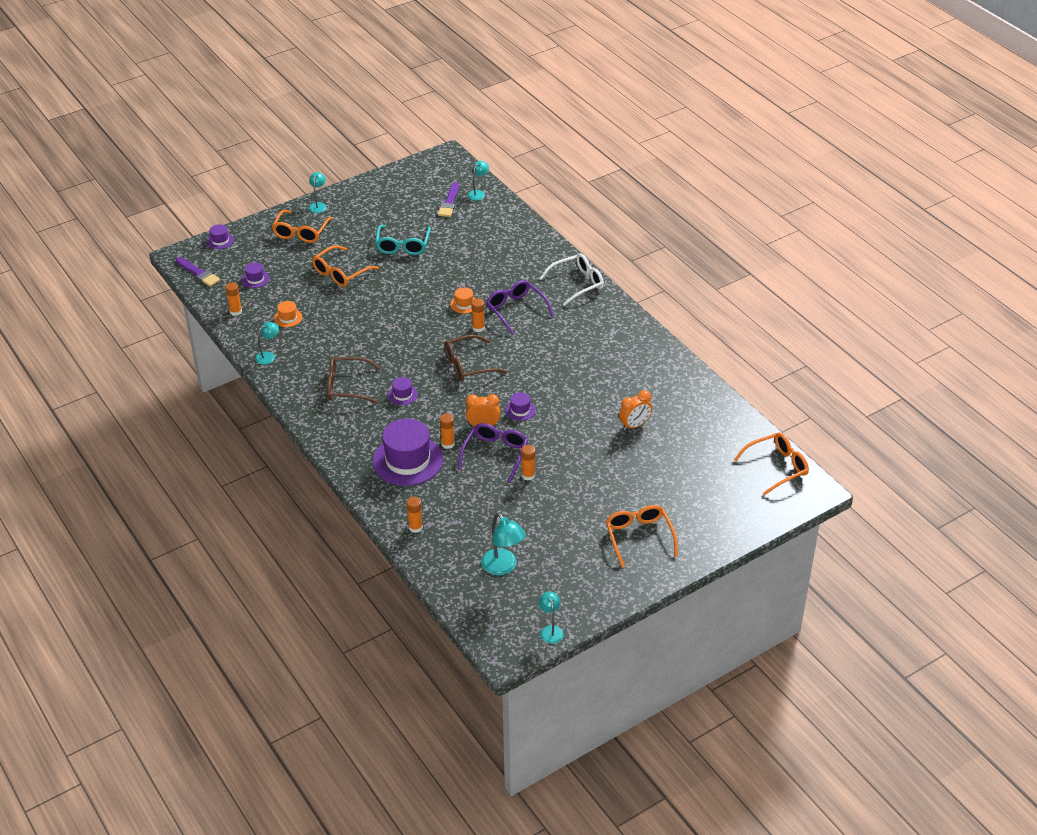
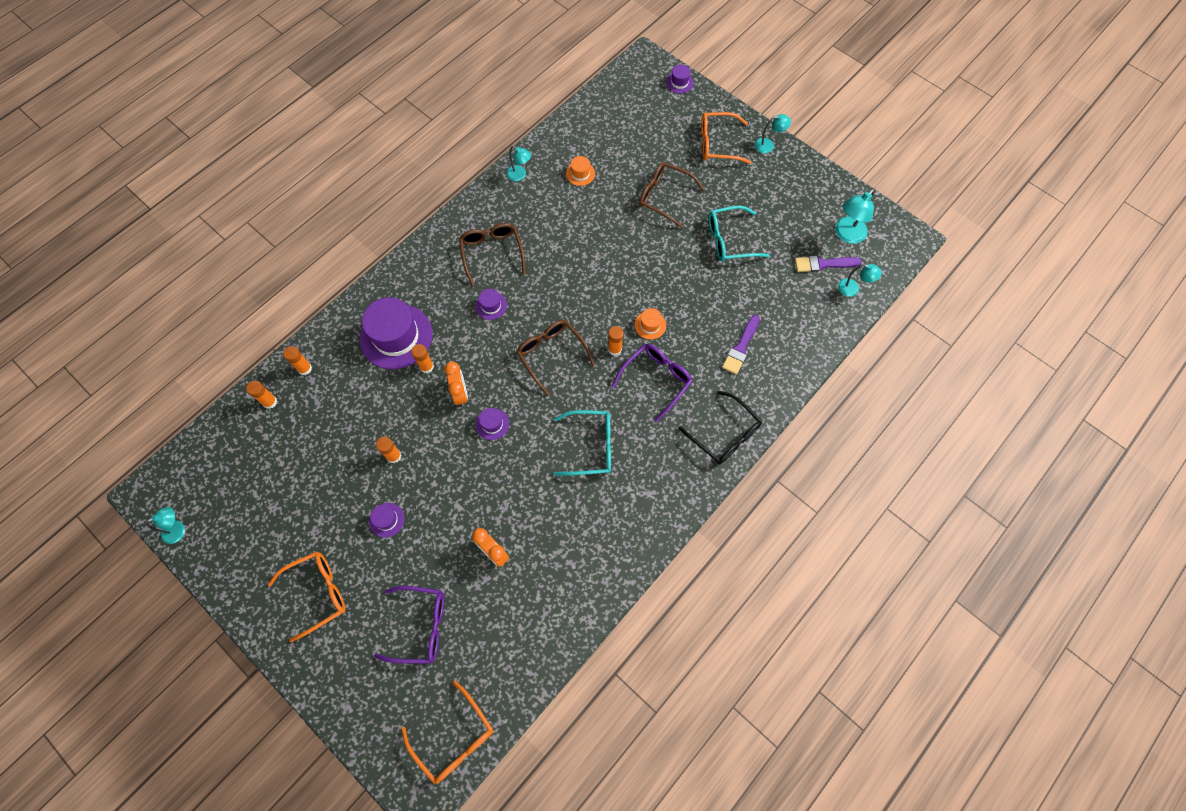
camera: 75 degrees right, 25 degrees up
purple brush [176,257,220,287] -> purple brush moved to [722,315,760,374]
orange glue stick [225,282,242,316] -> orange glue stick moved to [246,381,277,409]
purple hat [242,262,269,288] -> purple hat moved to [369,503,404,538]
orange glasses [312,245,379,287] -> brown glasses [639,162,705,229]
purple glasses [458,423,528,483] -> purple glasses moved to [374,586,444,664]
turquoise lamp [481,513,526,575] -> turquoise lamp moved to [835,188,875,244]
white glasses [540,253,604,306] -> black glasses [679,391,762,464]
none -> turquoise glasses [554,410,611,476]

